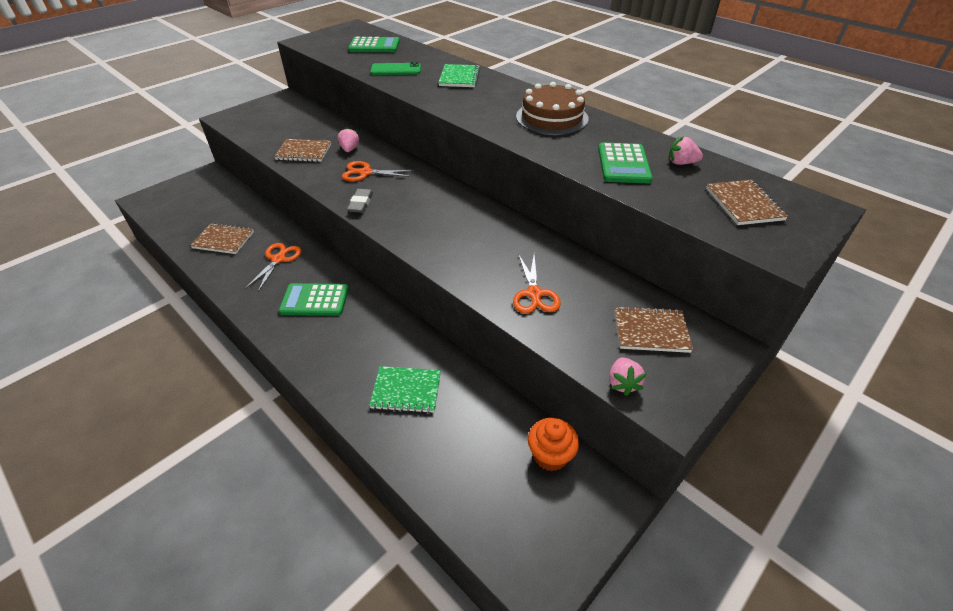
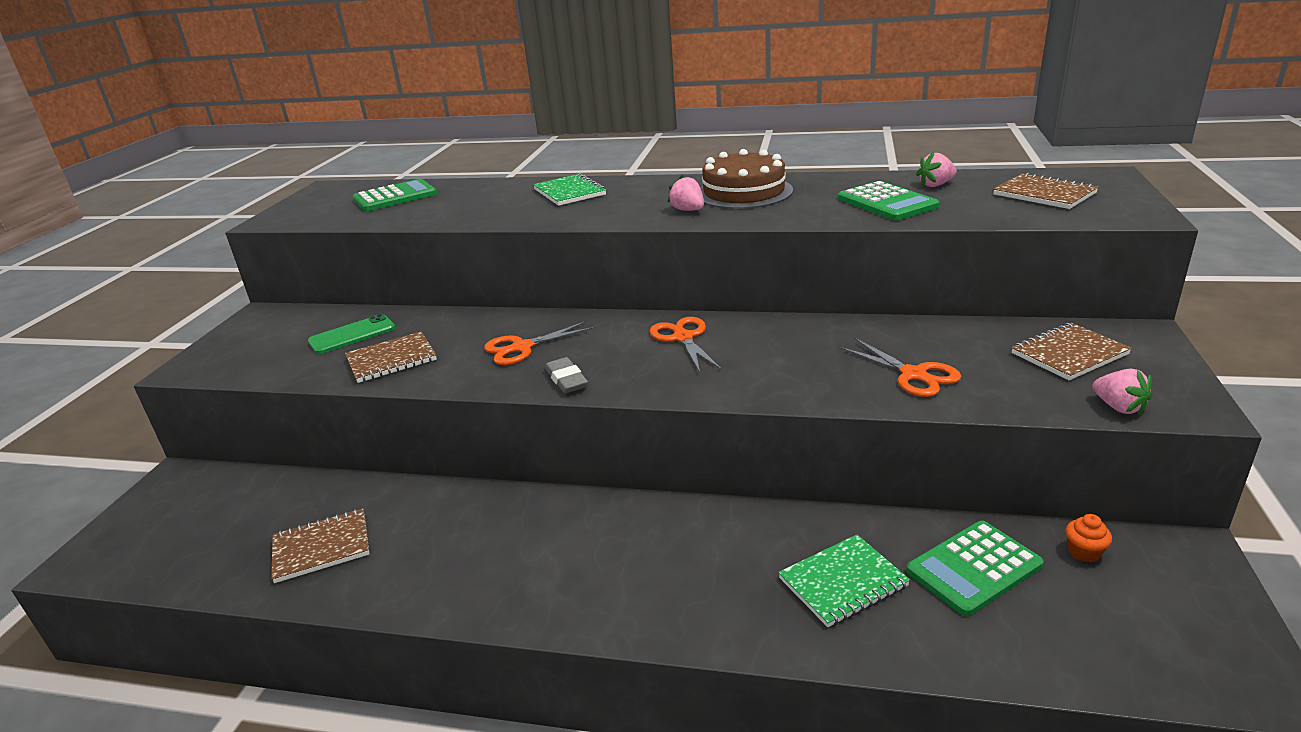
camera: 30 degrees left, 15 degrees down
orange scissors [245,243,302,292] -> orange scissors moved to [650,317,722,373]
green calculator [279,283,349,316] -> green calculator moved to [906,521,1044,616]
pink strawberry [338,127,359,152] -> pink strawberry moved to [667,175,704,211]
green phone [370,62,421,75] -> green phone moved to [308,314,395,354]
orange cupcake [528,418,579,471] -> orange cupcake [1066,514,1112,562], size x0.58

